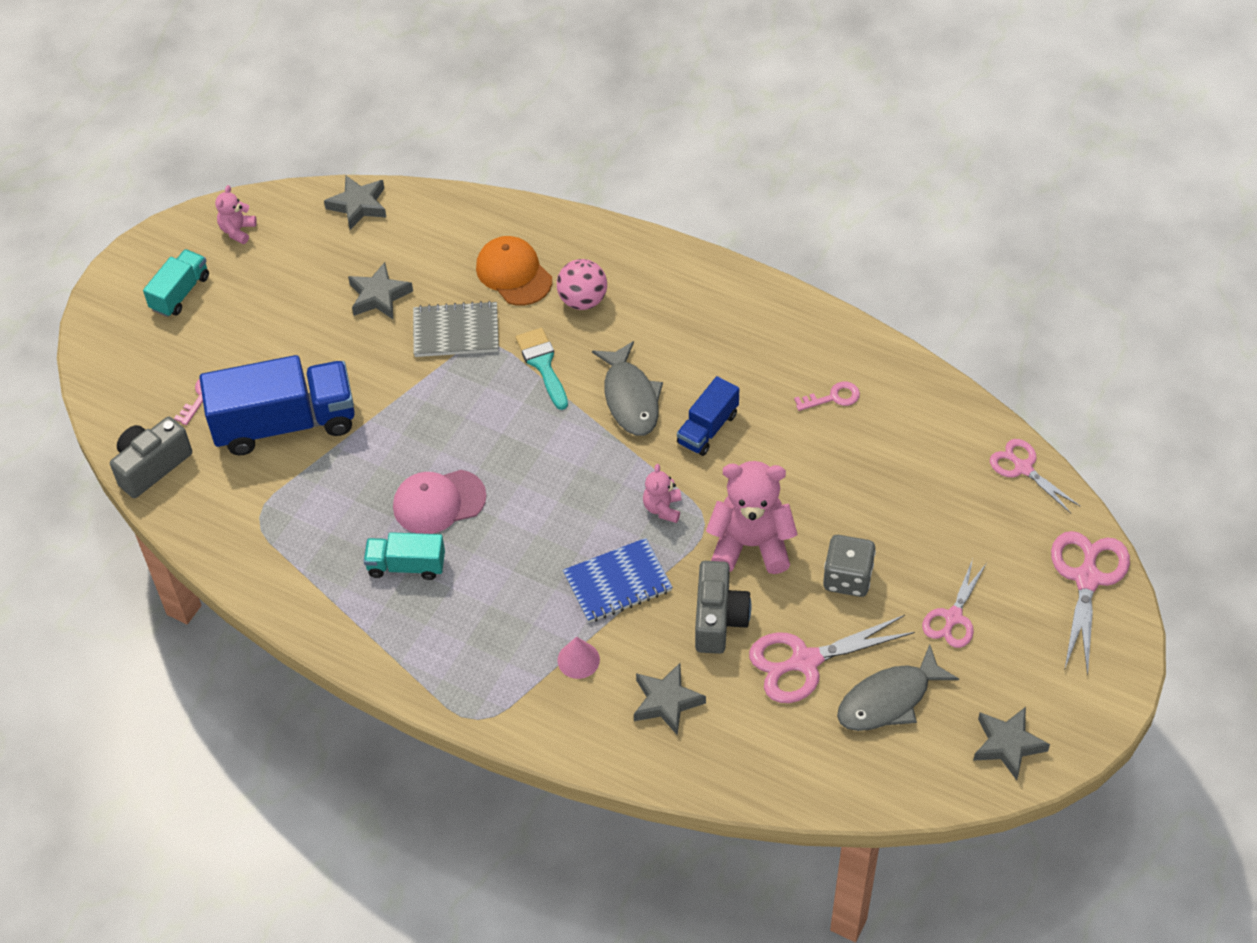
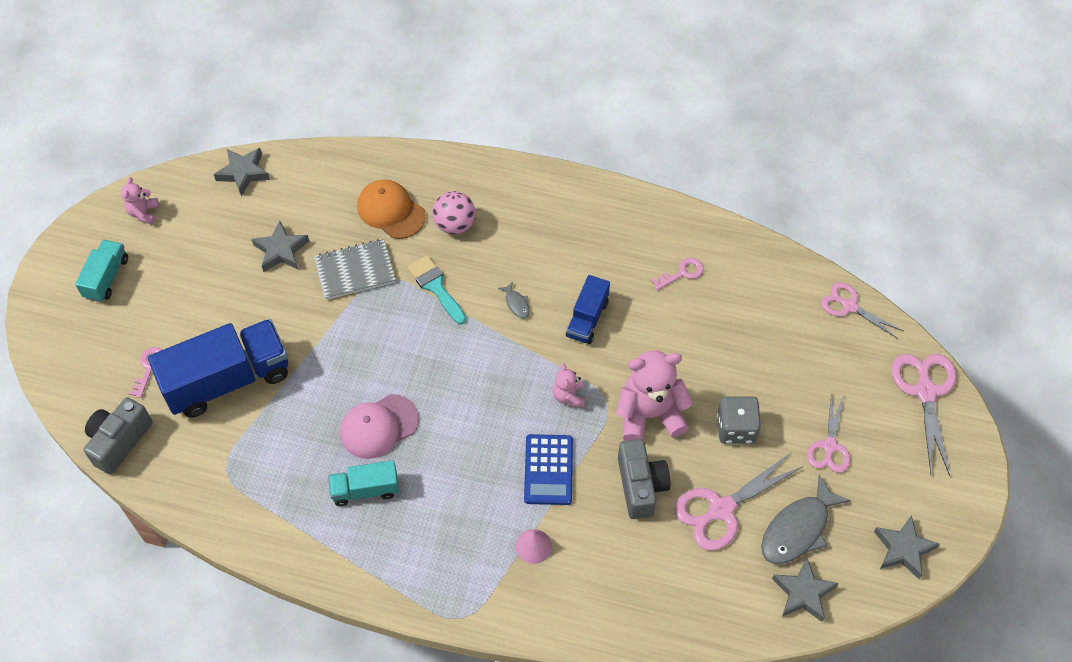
camera: 15 degrees left, 5 degrees up
blue notebook [563,538,673,623] -> blue calculator [524,434,573,505]
grey fish [592,341,663,436] -> grey fish [498,281,530,319], size x0.45
grey star [634,663,706,735] -> grey star moved to [772,558,838,622]

